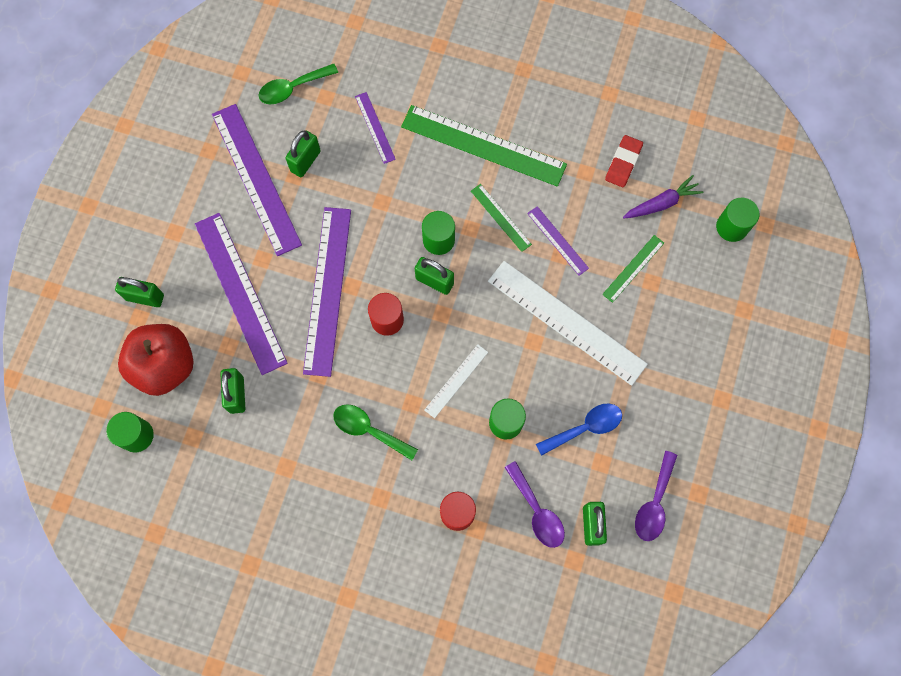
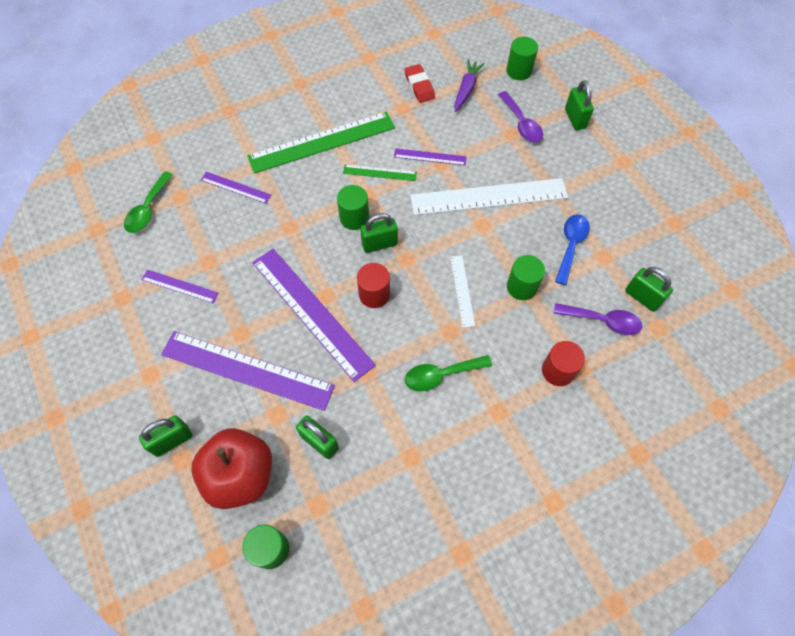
camera: 45 degrees left, 10 degrees down
purple ruler [212,104,302,256] -> purple ruler [141,270,219,303], size x0.48
green padlock [285,130,321,177] -> green padlock moved to [565,80,594,130]
green ruler [602,235,664,303] -> none
purple spoon [635,451,677,541] -> purple spoon moved to [498,91,543,143]

